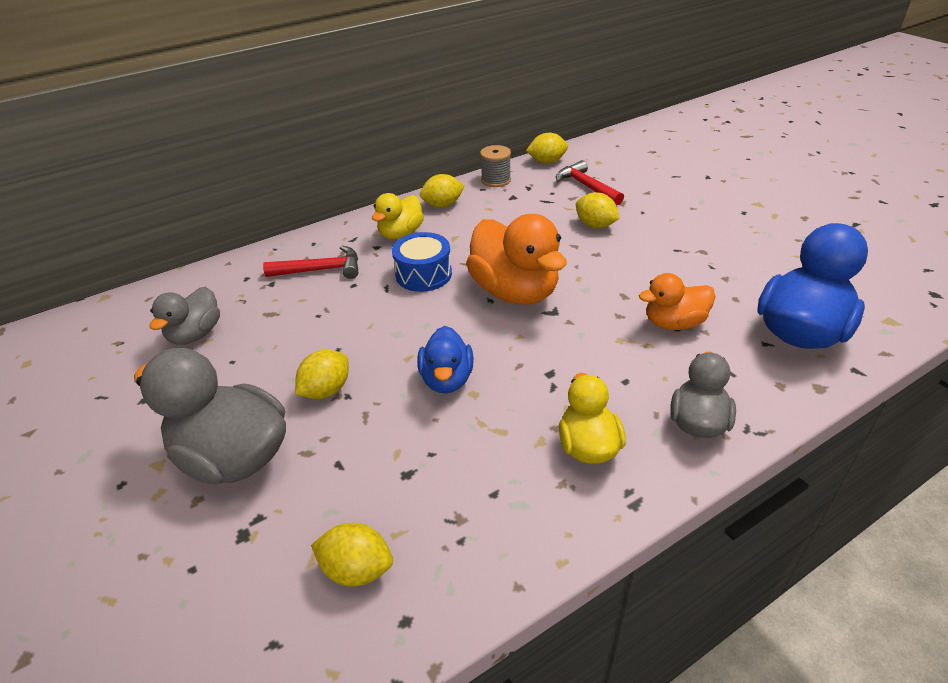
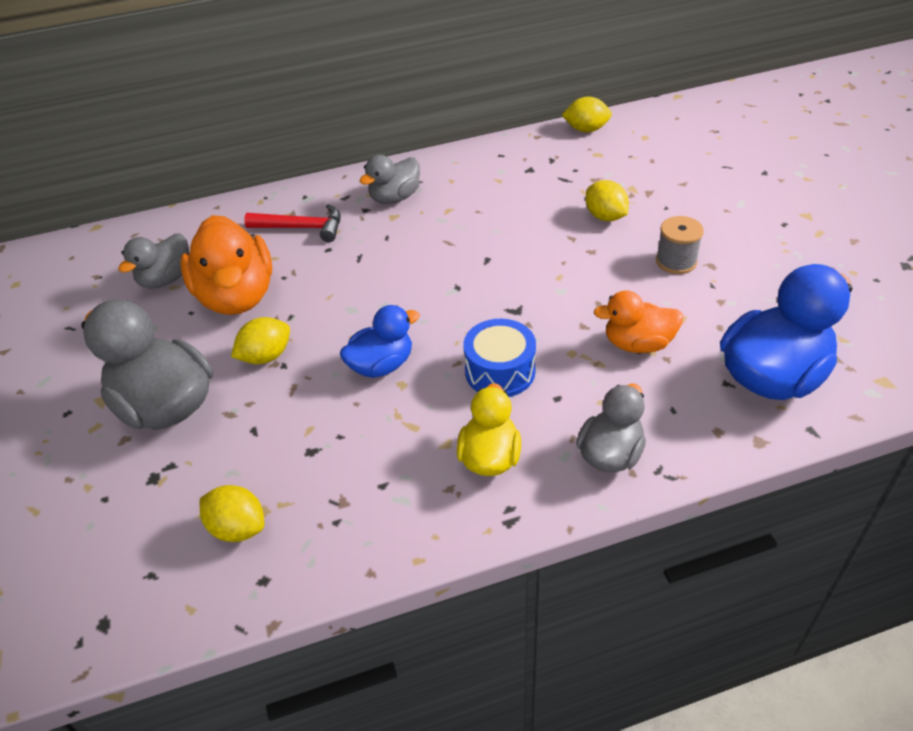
camera: 15 degrees right, 5 degrees up
yellow duck [372,193,424,239] -> grey duck [359,155,420,204]
blue drum [392,232,452,292] -> blue drum moved to [463,319,536,397]
blue duck [417,326,474,393] -> blue duck turned 135 degrees counterclockwise [340,305,420,378]
yellow lemon [420,174,465,208] -> none
orange duck [466,214,567,305] -> orange duck moved to [180,215,272,315]
grey spool [480,145,511,187] -> grey spool moved to [656,216,704,274]
red hammer [556,160,624,206] -> none

